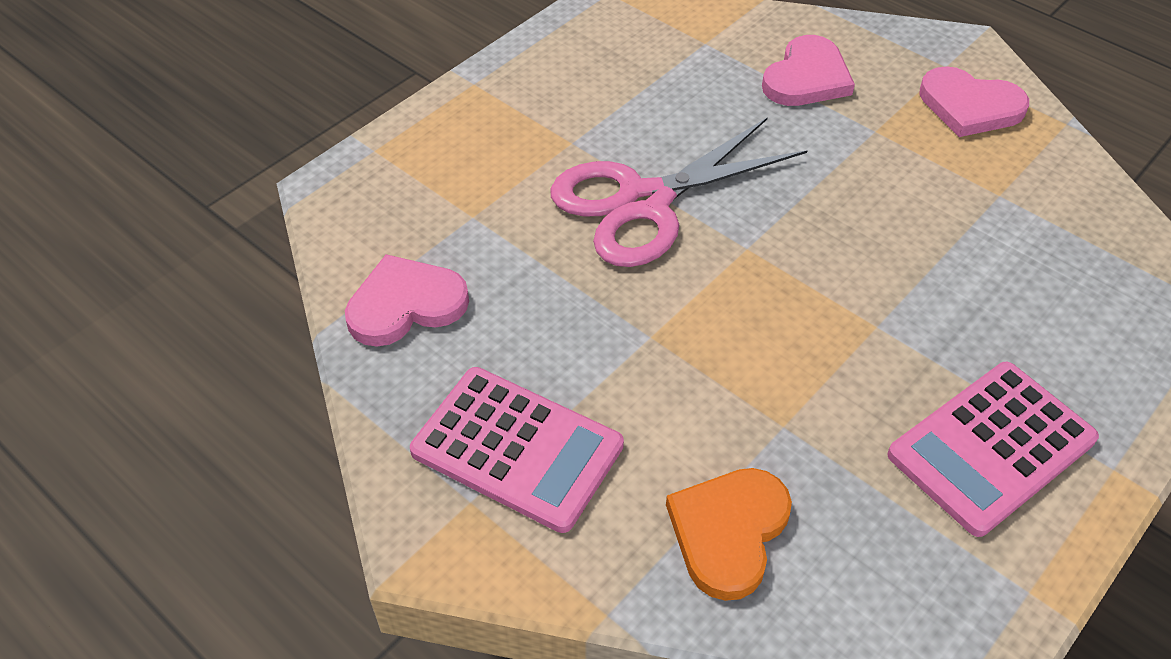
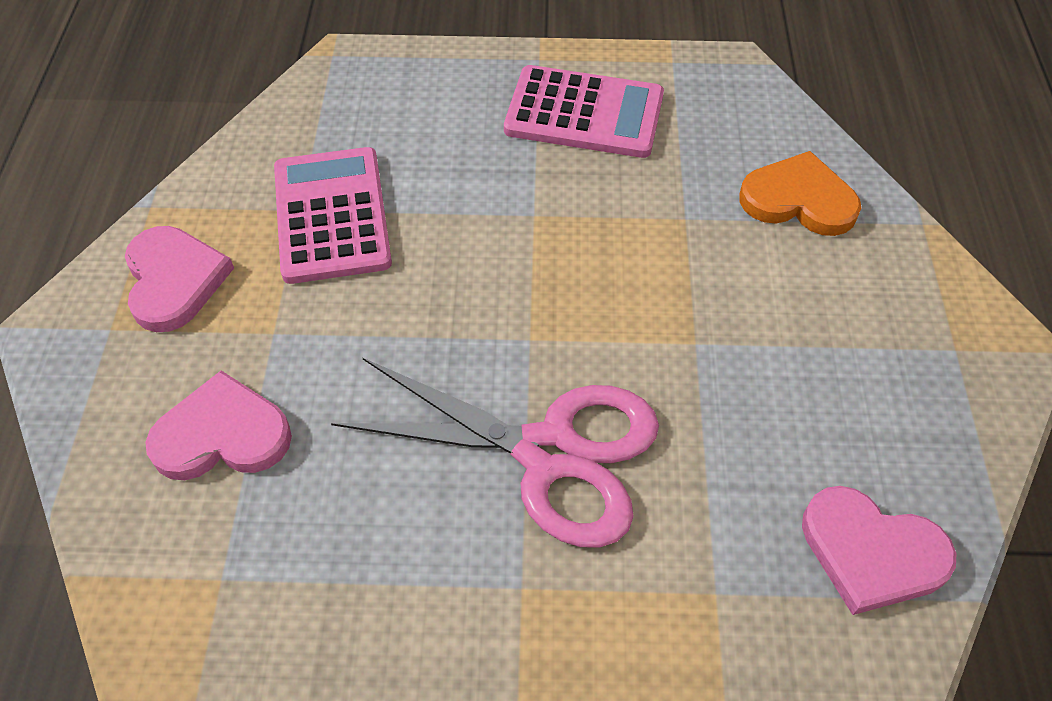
camera: 130 degrees left, 5 degrees up
pink calculator [410,367,624,533] -> pink calculator moved to [274,147,392,284]
orange heart [666,468,792,601] -> orange heart turned 150 degrees counterclockwise [740,151,861,236]

